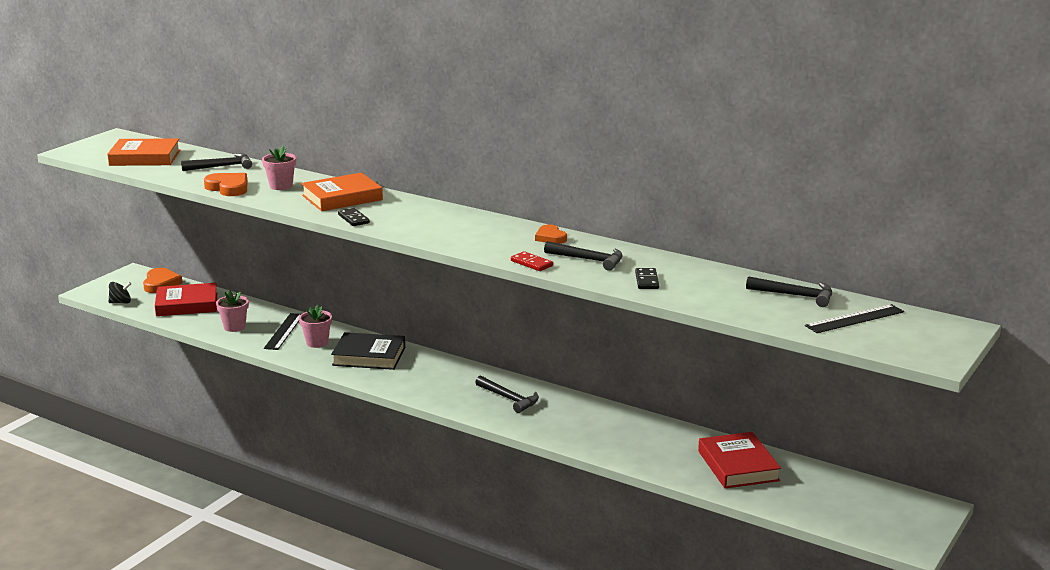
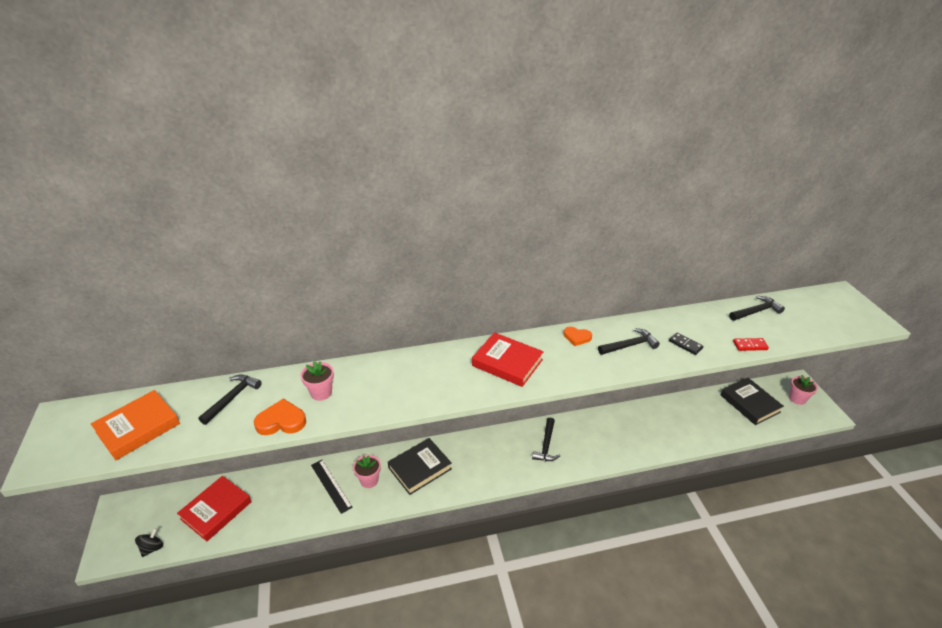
camera: 45 degrees left, 15 degrees up
orange heart [143,268,183,293] -> none
pink flower pot [216,290,249,332] -> pink flower pot moved to [789,375,818,405]
orange book [301,173,383,211] -> none
black domino [338,208,370,226] -> none
black hammer [475,375,539,413] -> black hammer turned 105 degrees clockwise [532,418,560,461]
red domino [511,251,553,271] -> red domino moved to [733,338,769,351]
red book [698,432,781,489] -> red book moved to [472,332,544,387]
black ruler [805,304,904,333] -> none
none -> black book [721,378,784,425]

